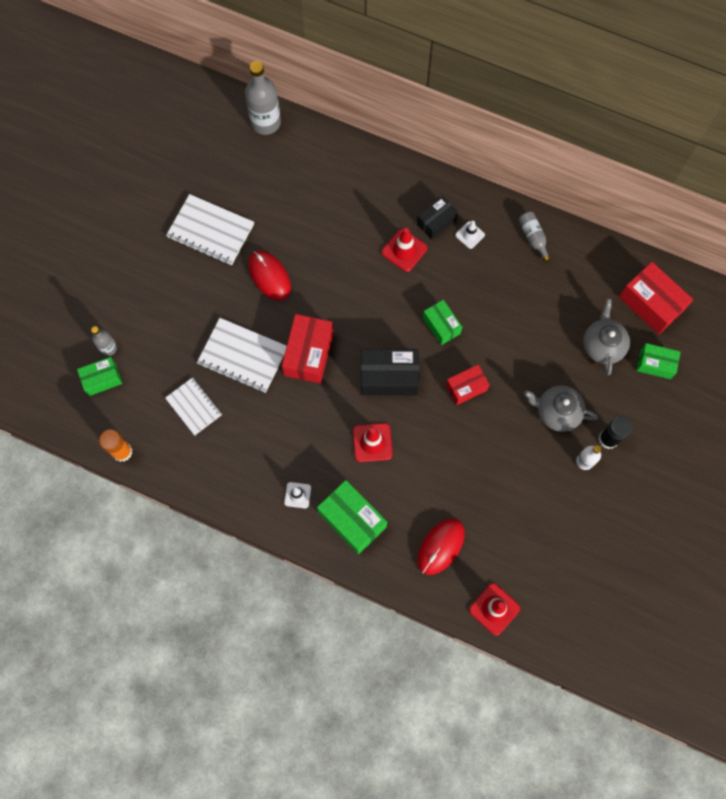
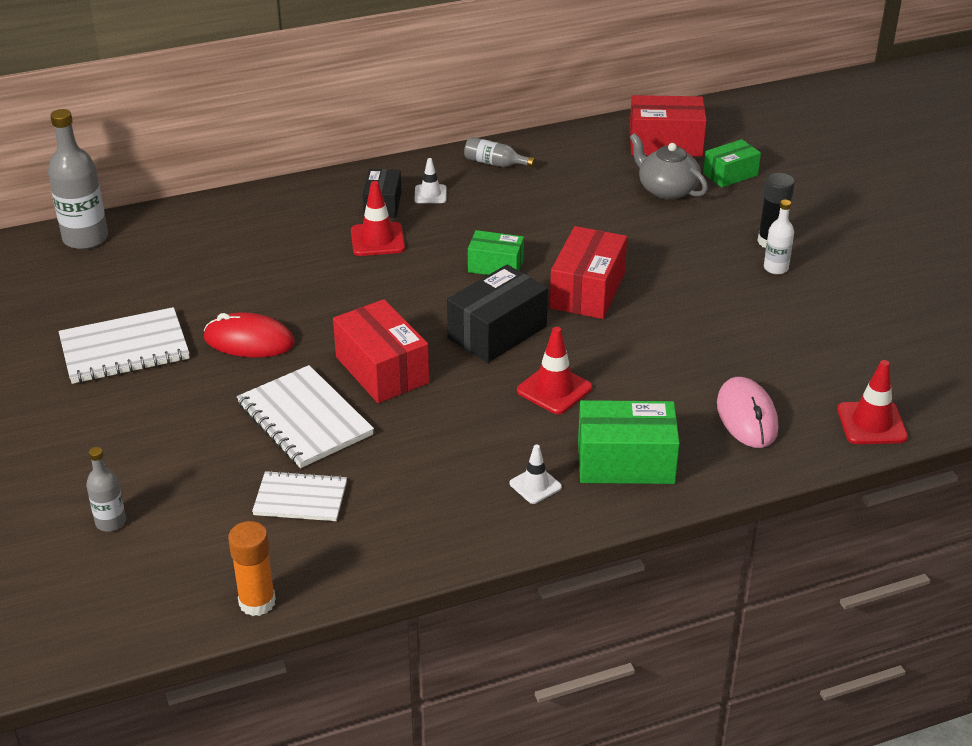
camera: 45 degrees left, 35 degrees down
green box [77,357,123,396] -> none
white notebook [197,318,287,393] -> white notebook turned 75 degrees clockwise [237,365,374,468]
red mouse [418,519,465,575] -> pink mouse [717,377,778,448]
red box [446,365,490,405] -> red box [550,226,627,319], size x1.60
grey teapot [524,385,598,432] -> none

